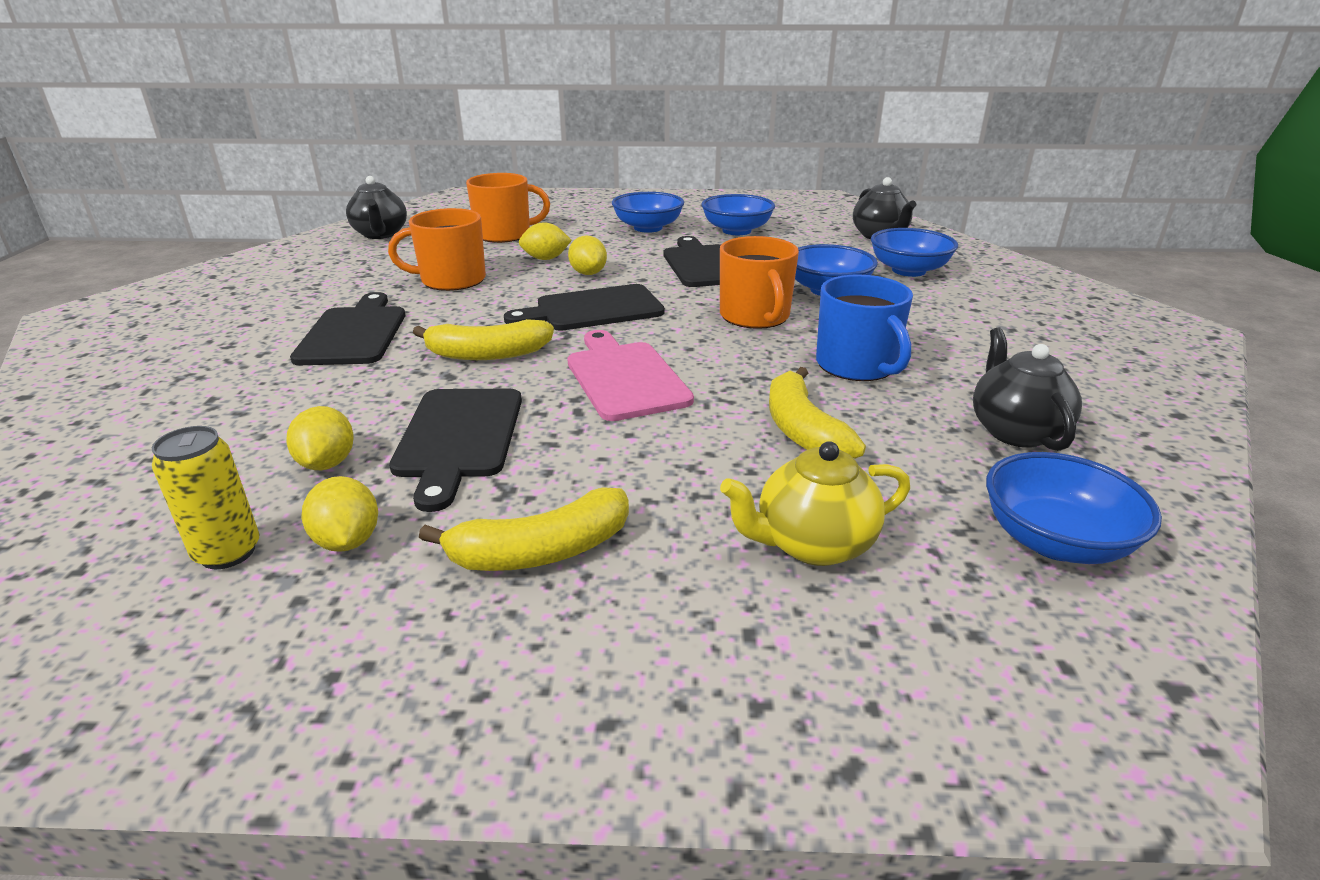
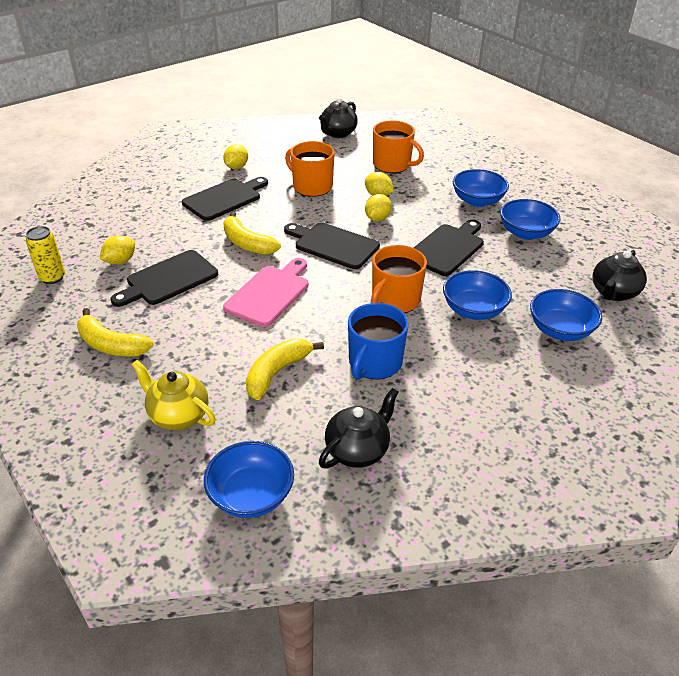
camera: 50 degrees right, 10 degrees up
yellow lemon [301,476,378,552] -> yellow lemon moved to [223,144,248,169]

